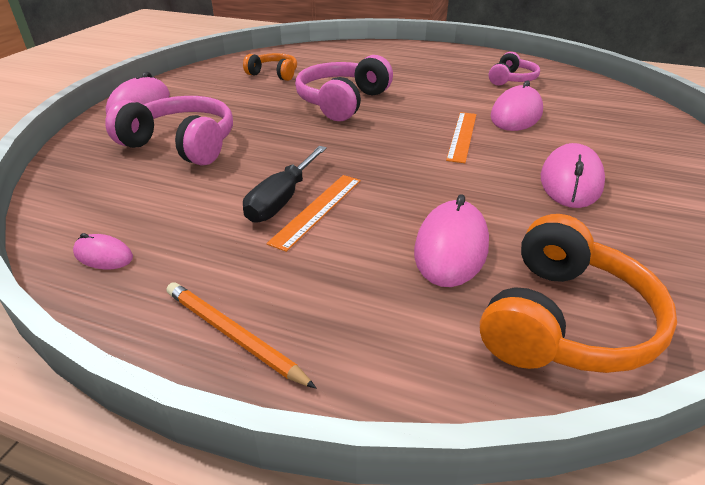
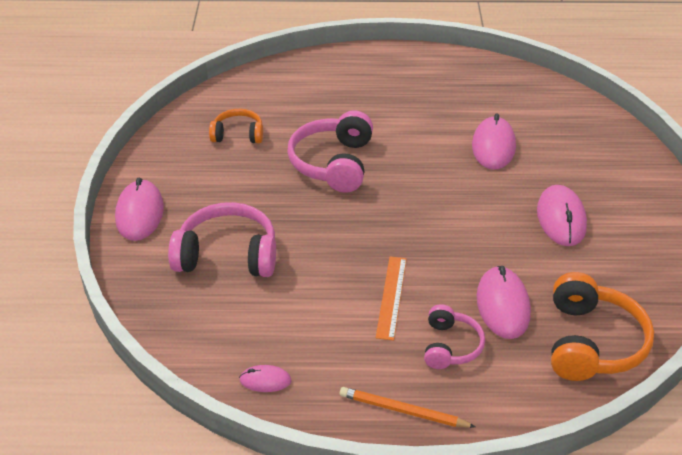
camera: 20 degrees left, 5 degrees up
black screwdriver [243,146,327,223] -> none
orange ruler [446,112,476,163] -> none
pink headphones [489,52,540,86] -> pink headphones moved to [424,304,485,369]

